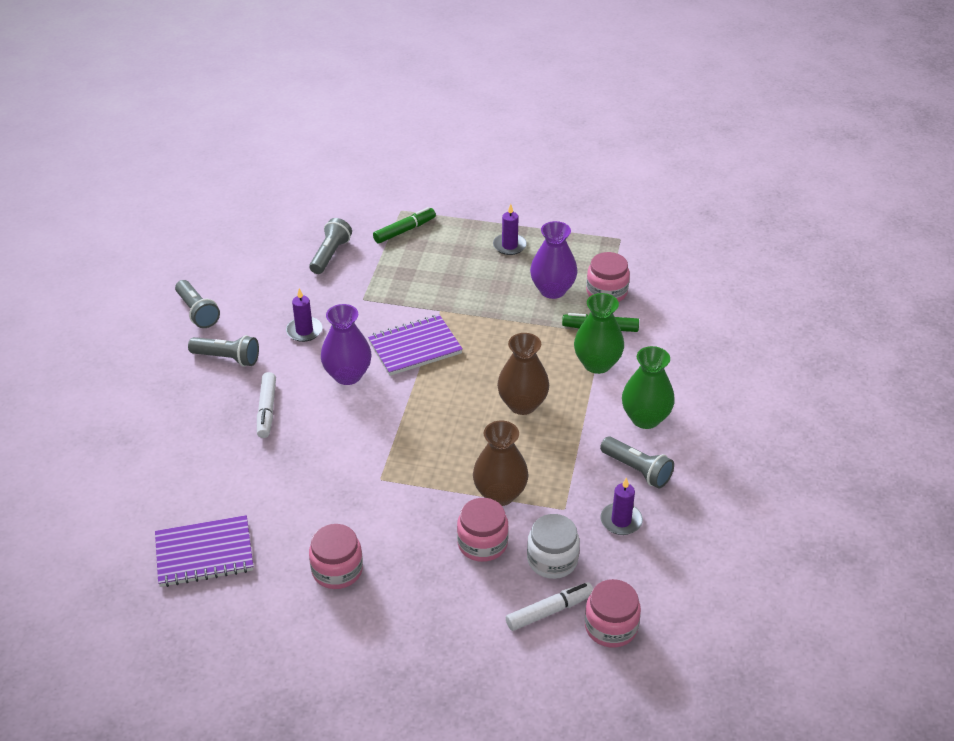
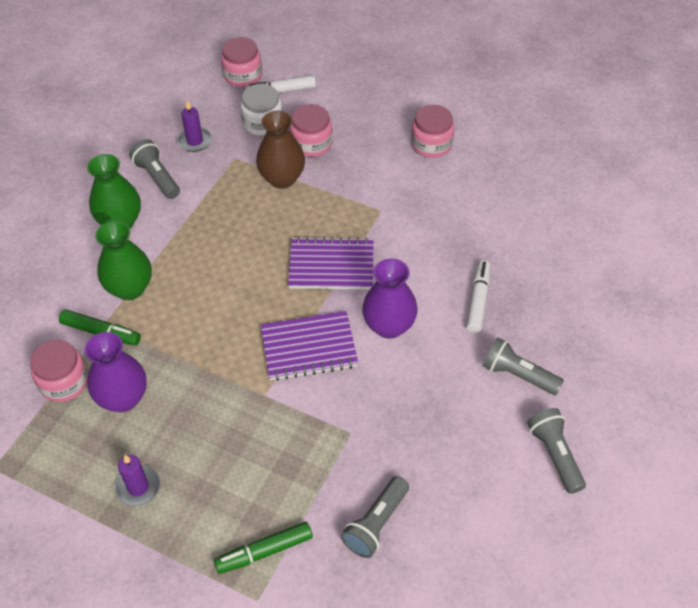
camera: 165 degrees left, 10 degrees up
purple notebook [155,515,253,587] -> purple notebook moved to [288,237,373,289]
purple candle [286,288,322,342] -> none
brown vase [497,333,549,415] -> none

